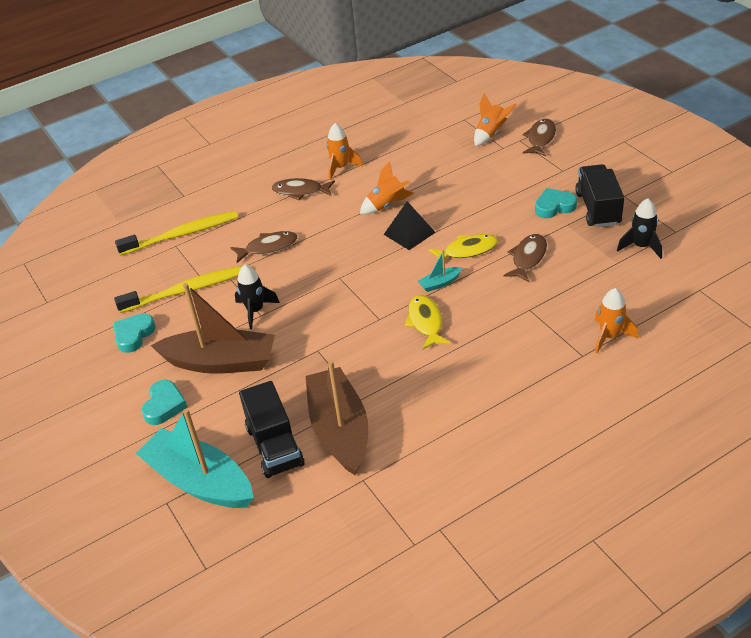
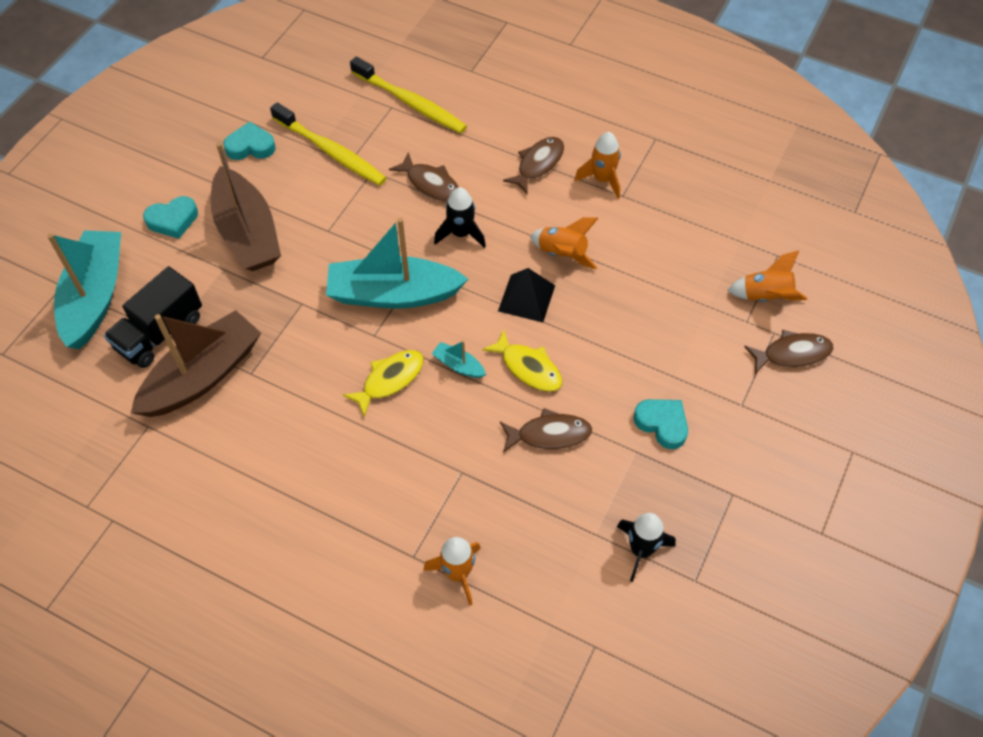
camera: 55 degrees right, 15 degrees up
black rocket [235,264,280,329] -> black rocket moved to [434,187,486,248]
brown fish [271,178,335,200] -> brown fish turned 60 degrees clockwise [503,137,564,194]
black truck [575,164,624,227] -> none
none -> turquoise boat [326,218,468,309]

